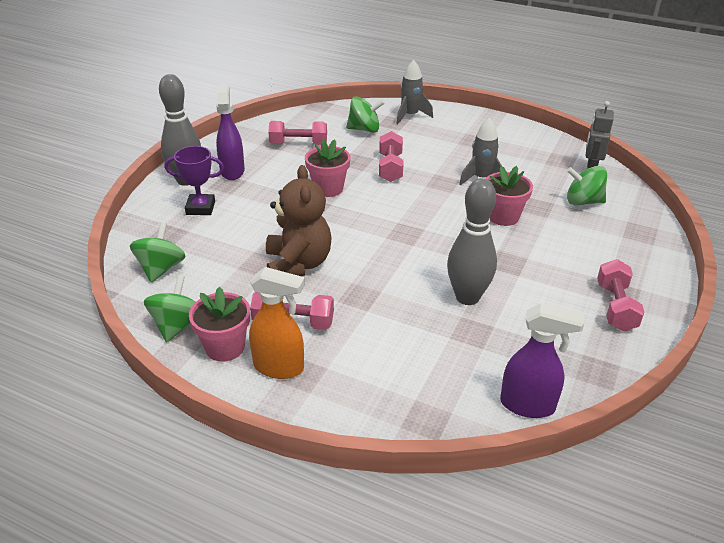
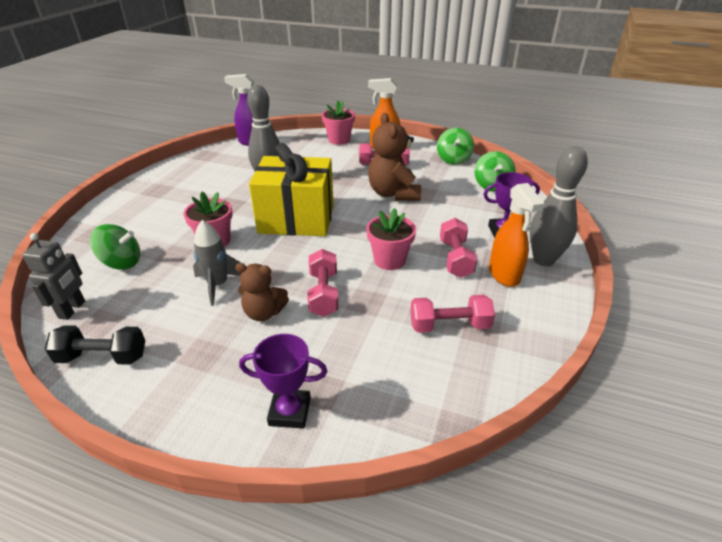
camera: 175 degrees right, 0 degrees up
pink flower pot [189,287,250,362] -> pink flower pot moved to [322,100,355,145]
purple spray bottle [216,83,245,180] -> orange spray bottle [489,183,544,287]
green spinning top [346,96,385,133] -> none
grey rocket [396,60,433,124] -> purple trophy [239,334,327,429]
pink dumbbell [597,259,644,331] -> pink dumbbell moved to [440,218,477,278]
none -> black dumbbell [45,325,145,365]
none -> brown teddy bear [235,263,289,321]
none -> yellow gift [249,143,334,236]

